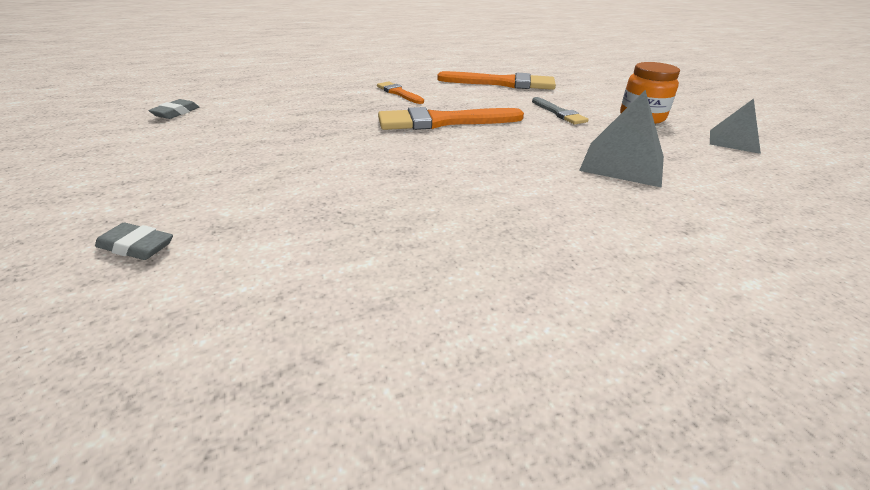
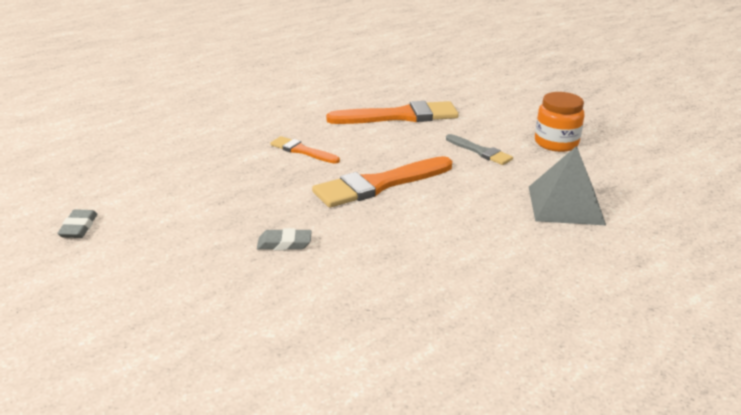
camera: 20 degrees left, 5 degrees down
grey eraser [95,223,173,260] -> grey eraser moved to [257,228,312,250]
grey pyramid [710,99,761,154] -> none

